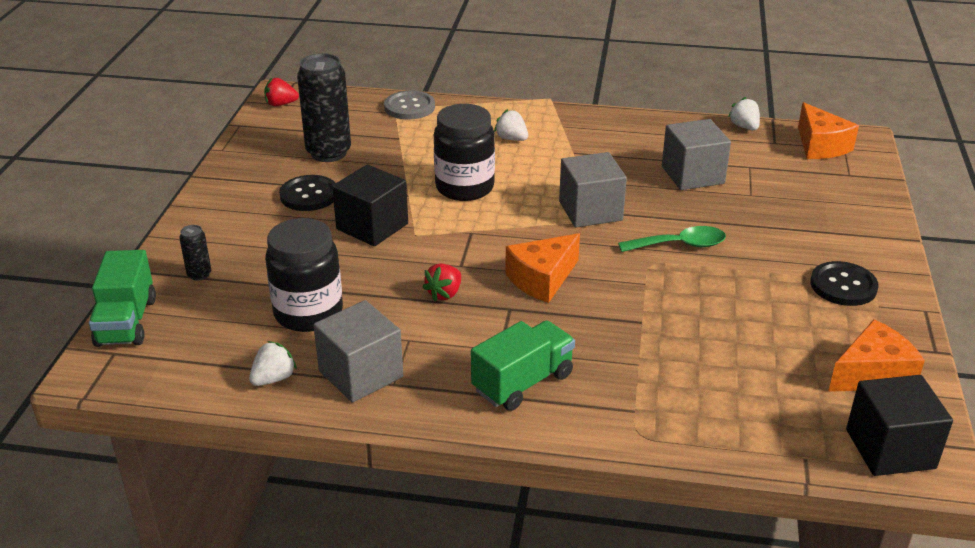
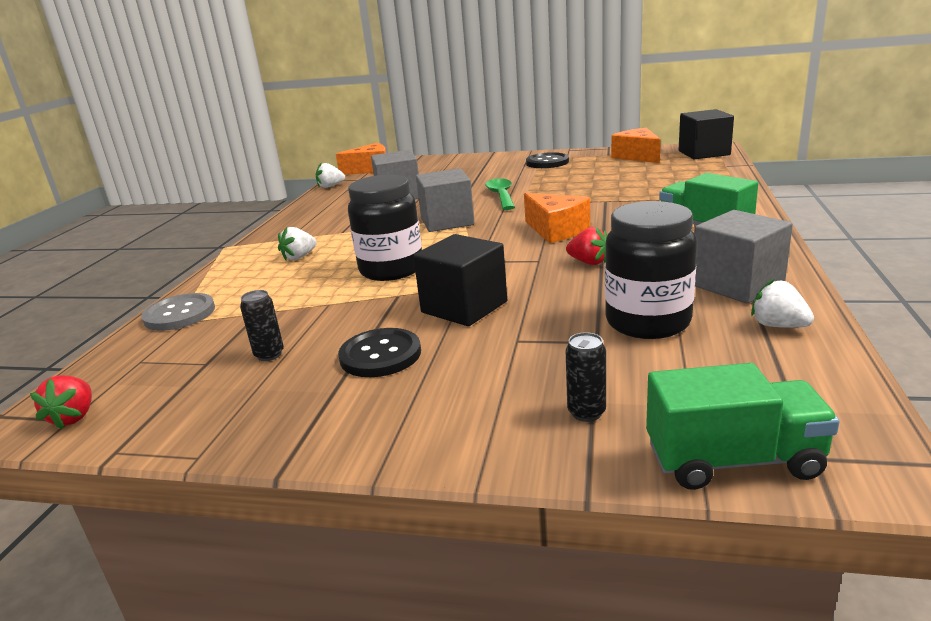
camera: 85 degrees left, 10 degrees down
black can [297,53,351,162] -> black can [240,290,284,361], size x0.46

